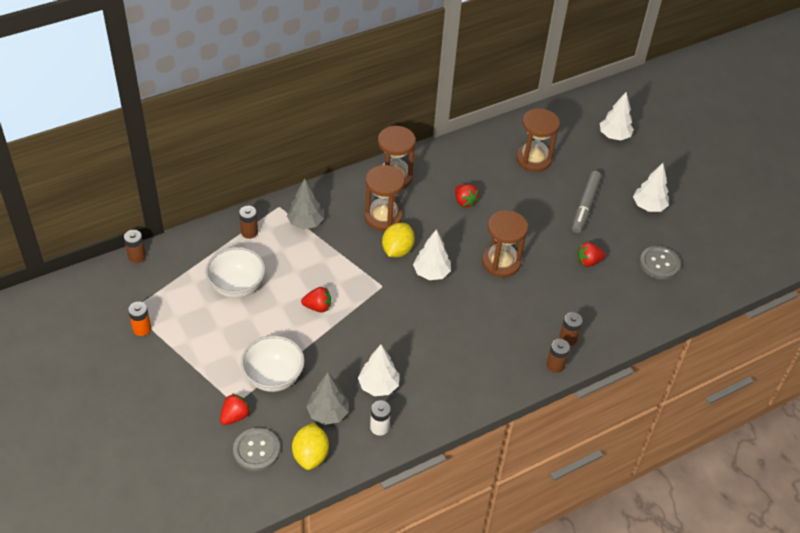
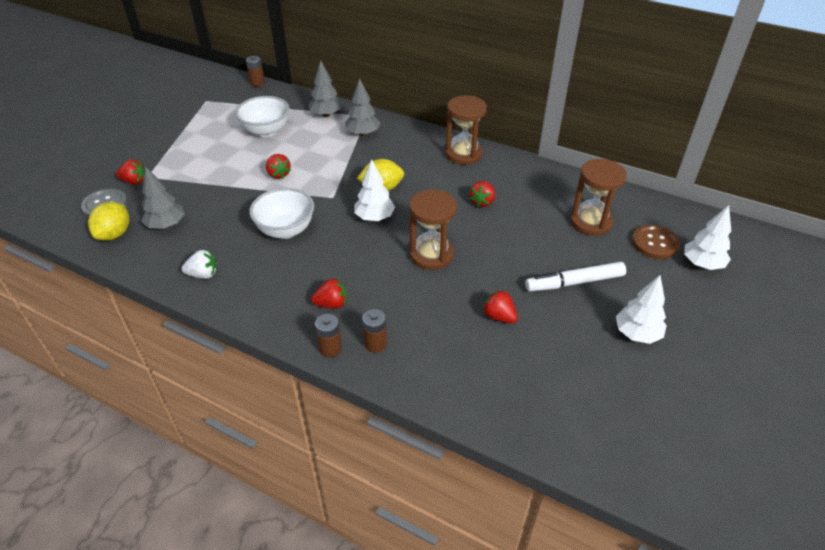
camera: 60 degrees right, 5 degrees down
orange battery [128,302,151,336] -> none
brown battery [239,206,258,239] -> grey tree [309,60,343,117]
white bowl [241,335,305,392] -> white bowl moved to [249,188,314,239]
yellow lemon [292,423,329,470] -> yellow lemon turned 45 degrees counterclockwise [88,202,129,241]
white tree [358,345,399,396] -> none
brown hourglass [365,165,405,231] -> none
white battery [370,400,391,436] -> none
grey marker [572,171,601,233] -> white marker [525,262,626,292]
grey button [640,246,681,280] -> none
none -> white strawberry [182,250,217,279]
none -> red strawberry [311,278,347,309]
none -> brown button [632,225,680,259]

